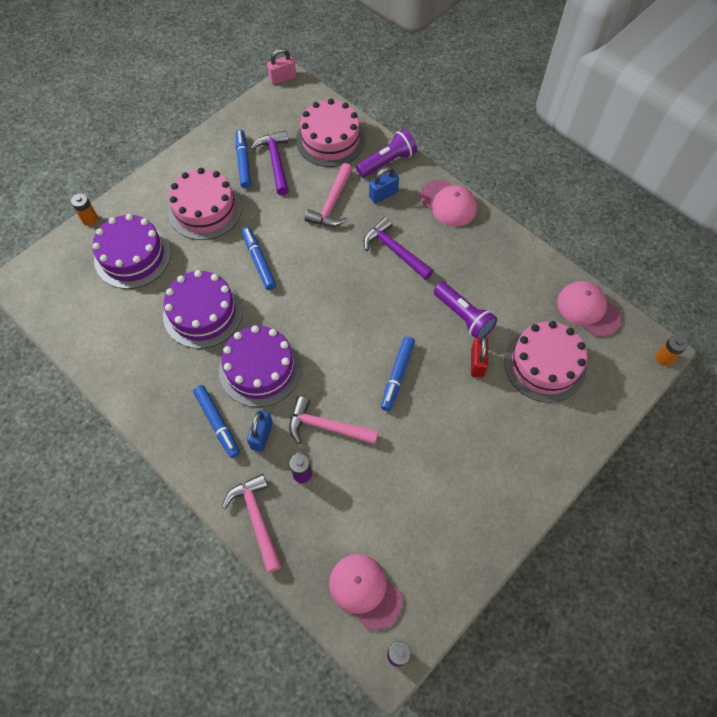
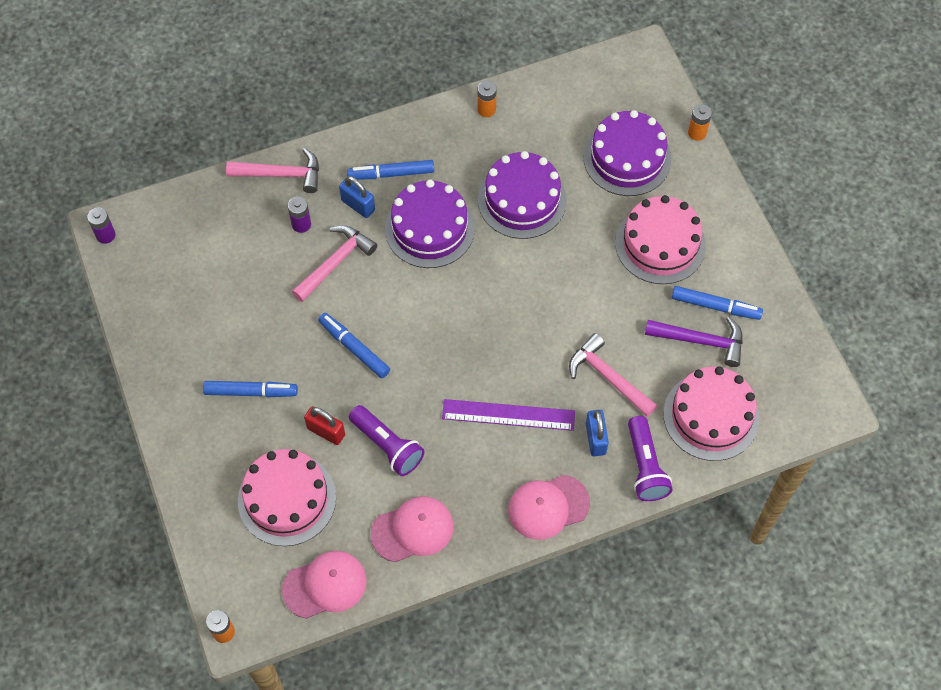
camera: 115 degrees right, 0 degrees up
blue marker [242,227,276,290] -> blue marker moved to [203,381,298,398]
pink padlock [267,48,296,85] -> none
pink cap [329,554,403,631] -> pink cap moved to [371,496,453,562]
purple hammer [363,217,434,280] -> purple ruler [442,399,575,431]
purple flashlight [433,282,497,338] -> purple flashlight turned 120 degrees counterclockwise [349,405,425,476]
none -> orange battery [477,81,497,117]

